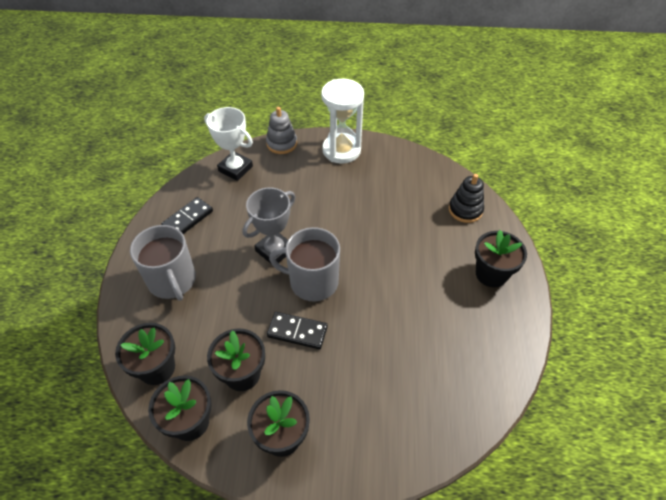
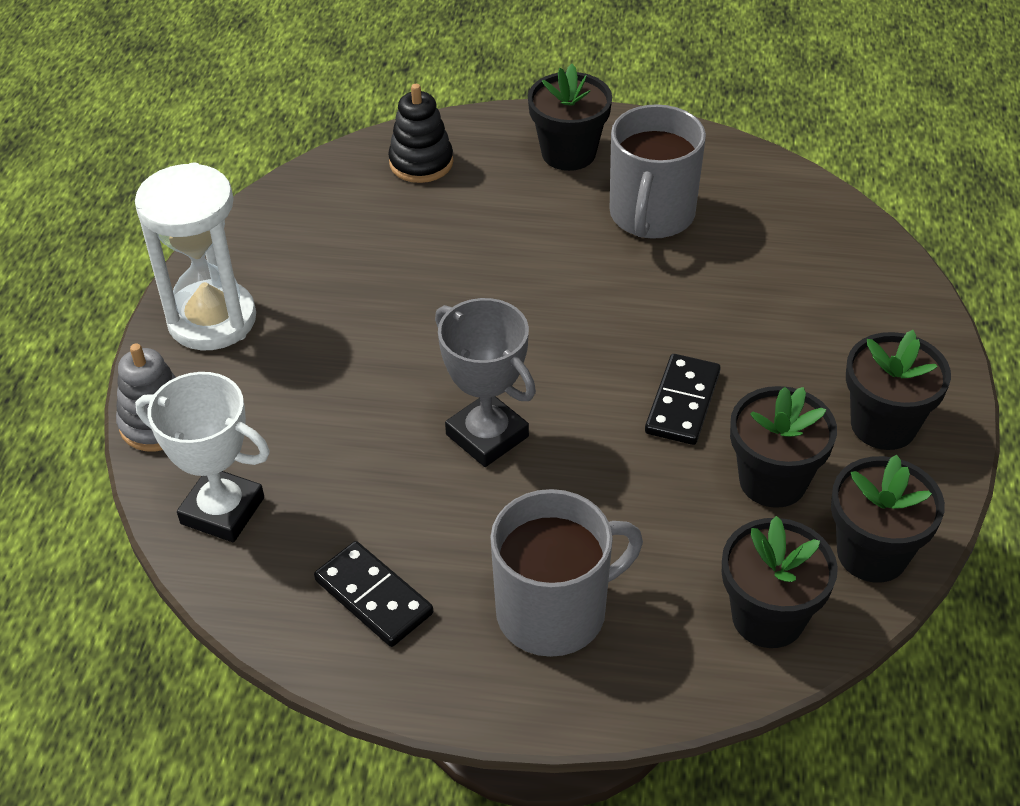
camera: 85 degrees left, 5 degrees down
white trophy [204,107,253,181] -> white trophy turned 75 degrees clockwise [135,372,270,542]
grey mug [269,227,340,302] -> grey mug moved to [610,104,706,239]

